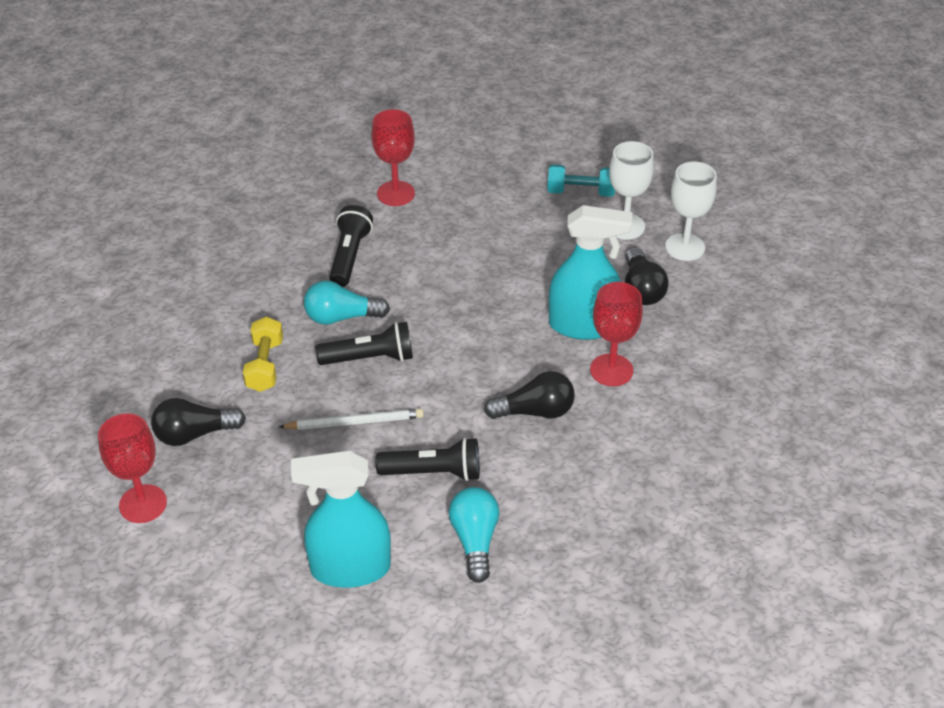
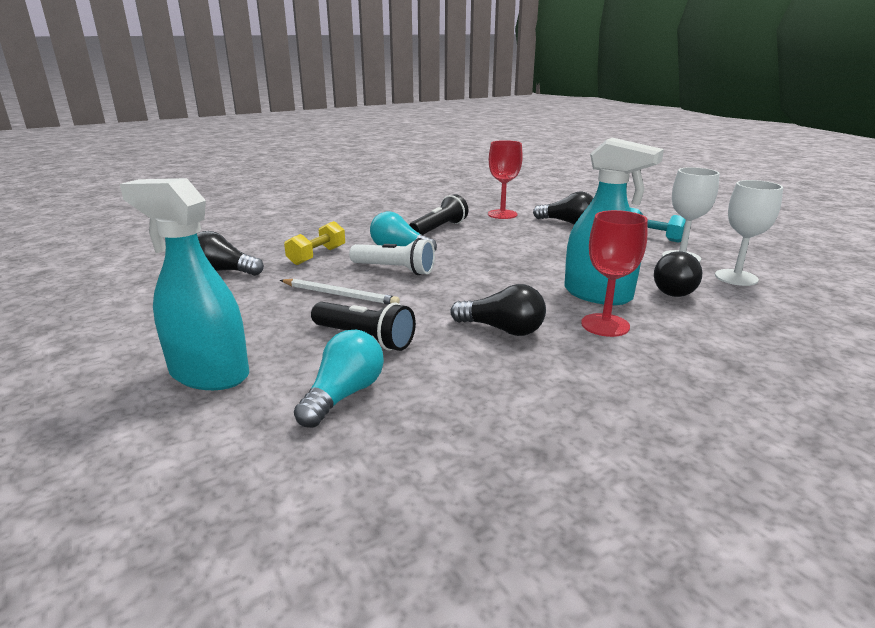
camera: 30 degrees right, 20 degrees down
red goblet [98,413,167,523] -> none
black flashlight [315,322,413,365] -> white flashlight [349,238,435,275]
none -> black light bulb [533,191,593,225]

